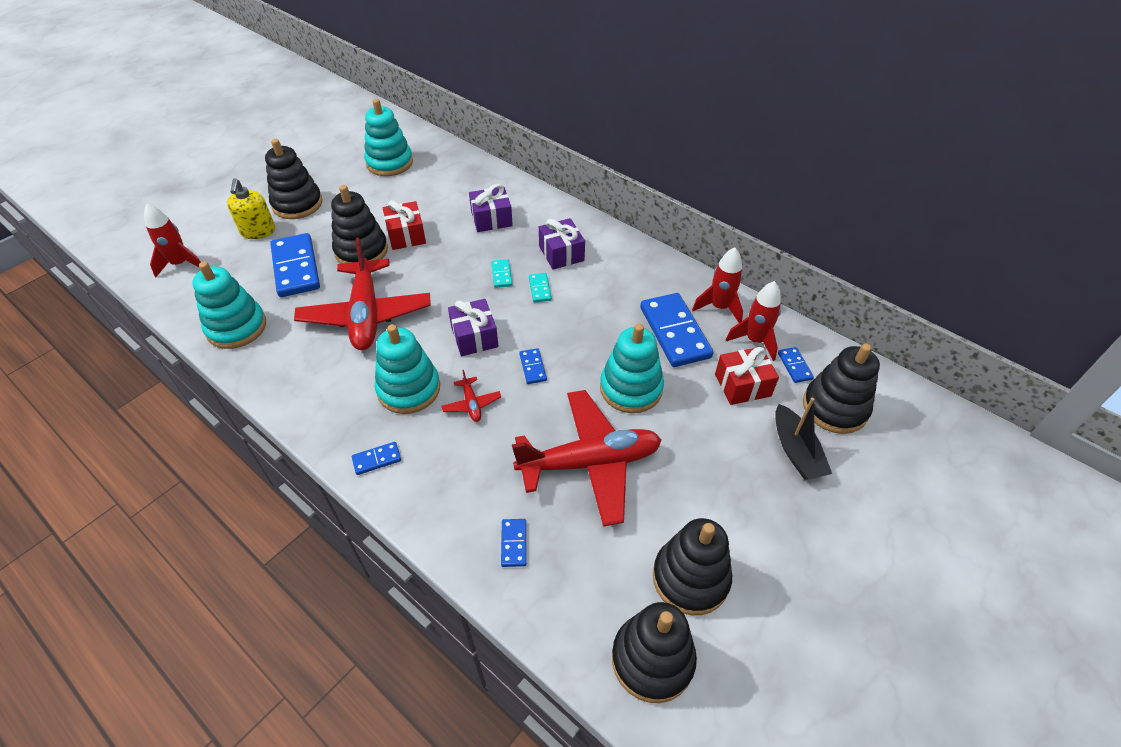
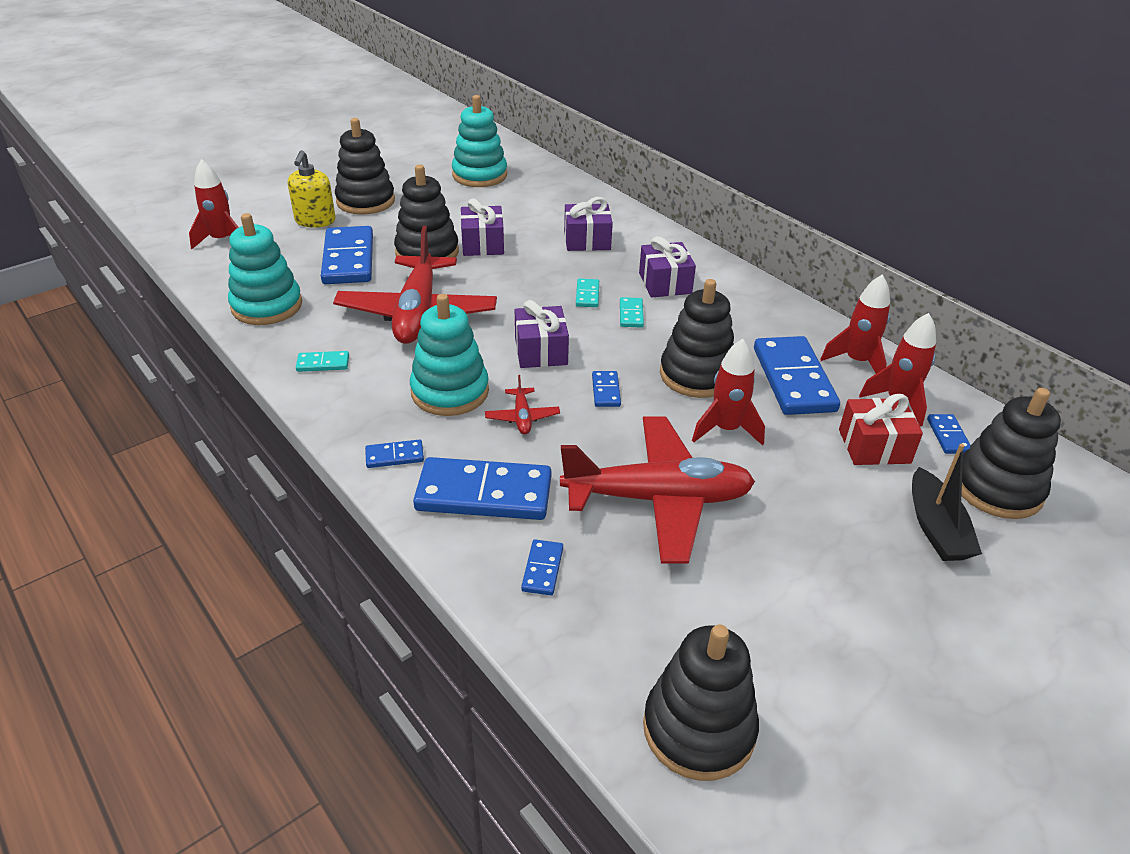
camera: 10 degrees right, 10 degrees down
red gift [383,200,426,250] -> purple gift [460,198,504,256]
turquoise stacking toy [600,324,664,413] -> red rocket [692,339,765,446]
black stacking toy [653,518,732,615] -> black stacking toy moved to [660,279,734,398]
none -> turquoise domino [296,351,349,372]
none -> blue domino [413,457,552,520]

